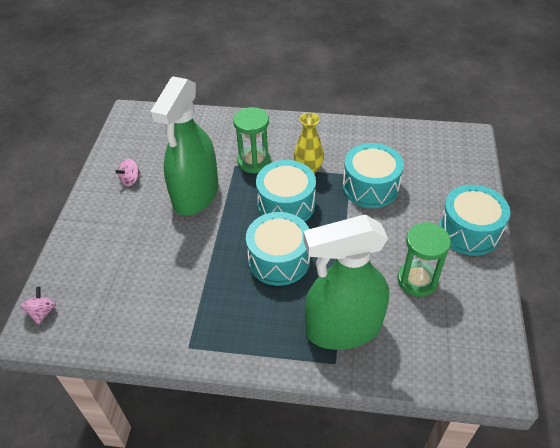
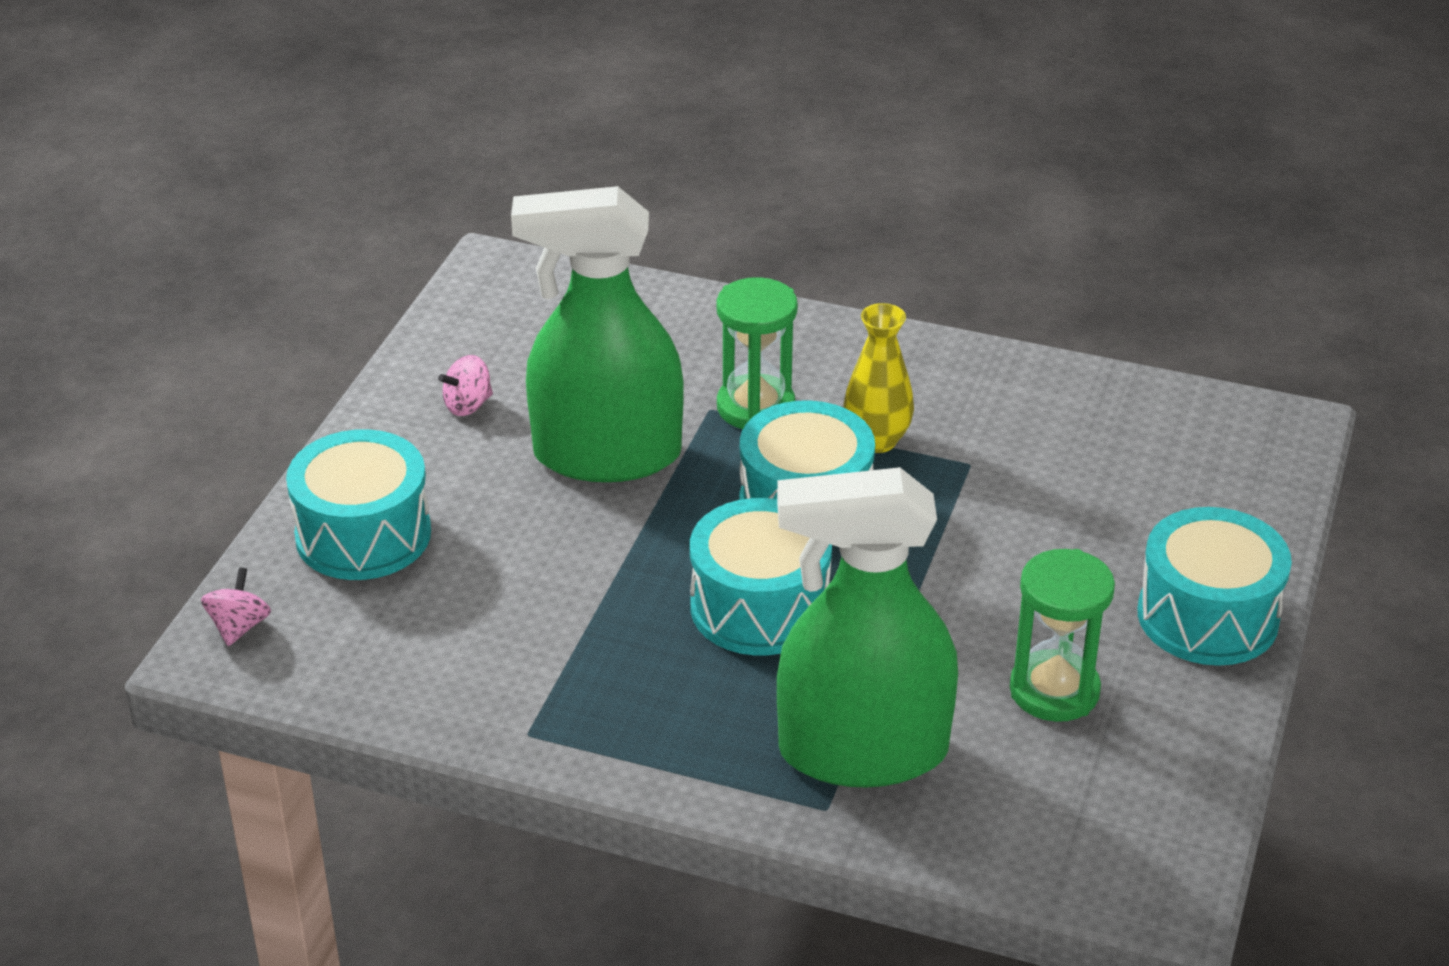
camera: 10 degrees right, 10 degrees down
green spray bottle [150,76,218,216] -> green spray bottle turned 60 degrees clockwise [511,186,684,482]
turquoise drum [343,143,404,208] -> turquoise drum moved to [286,429,431,580]

